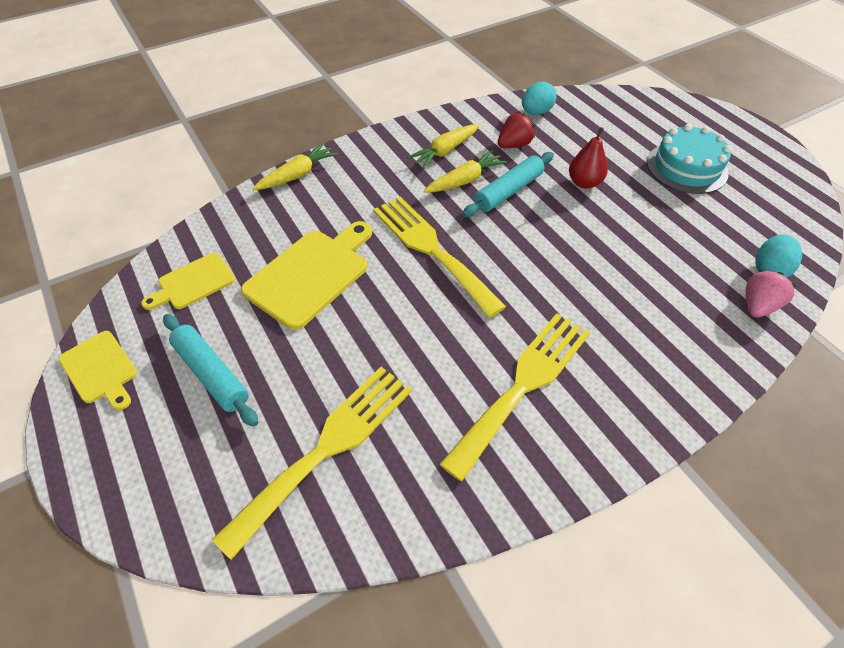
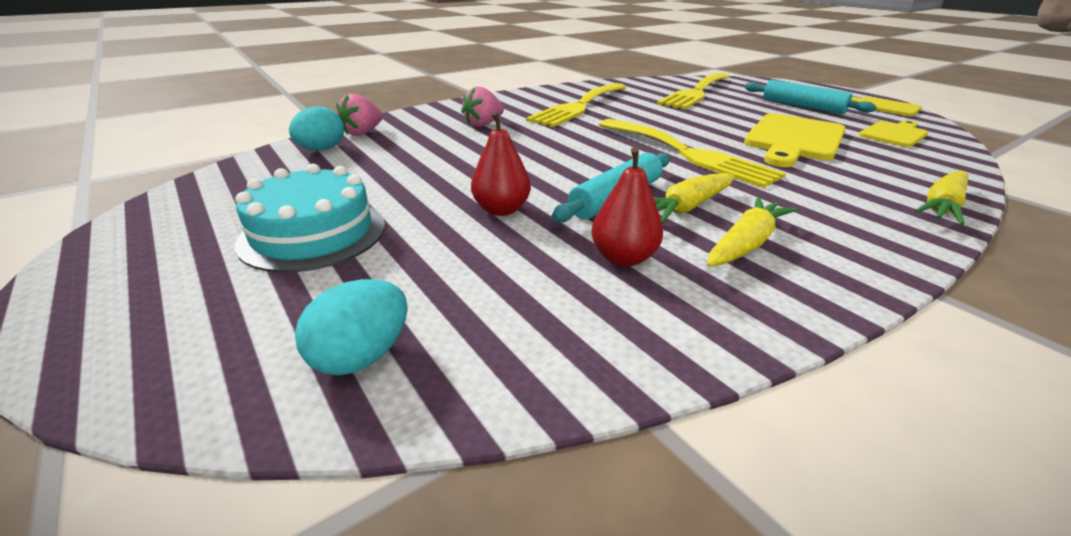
camera: 175 degrees right, 20 degrees down
red strawberry [498,113,535,148] -> red pear [591,147,663,267]
turquoise egg [522,82,557,115] -> turquoise egg moved to [295,279,408,375]
none -> pink strawberry [461,87,504,127]

